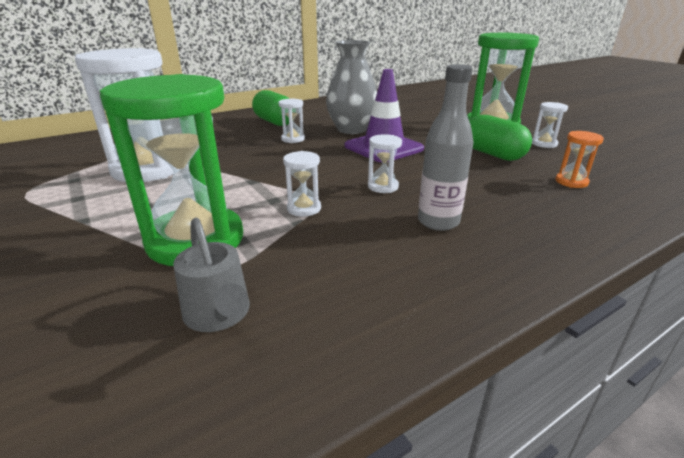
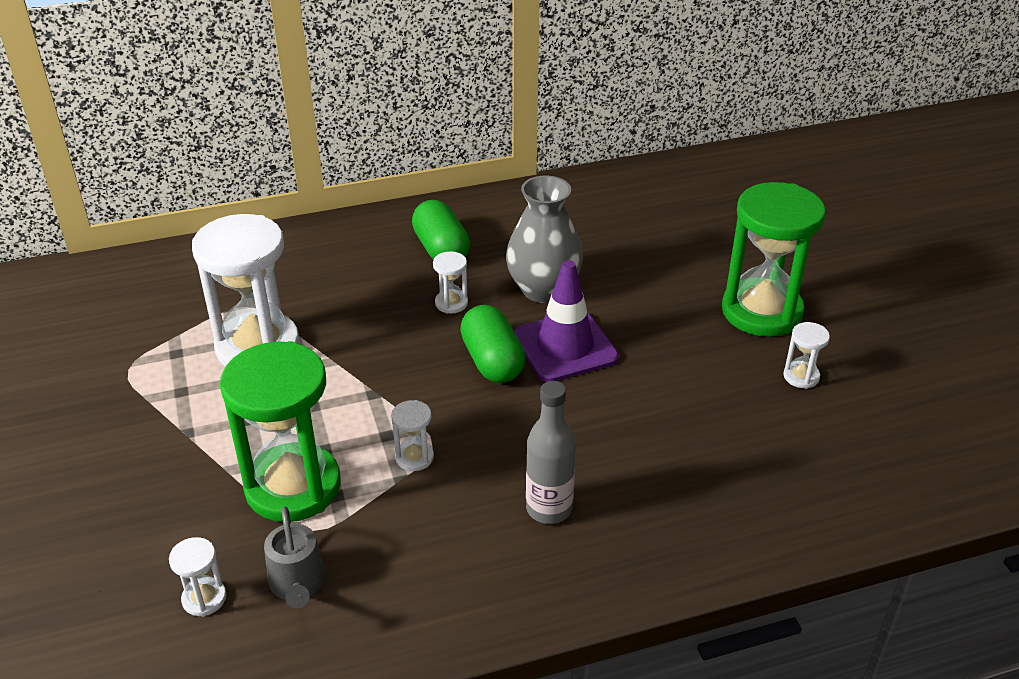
camera: 15 degrees right, 10 degrees up
white hourglass [368,134,402,193] -> white hourglass moved to [169,537,226,616]
green capsule [470,115,532,161] -> green capsule moved to [460,305,525,383]
orange hourglass [556,131,604,188] -> none

